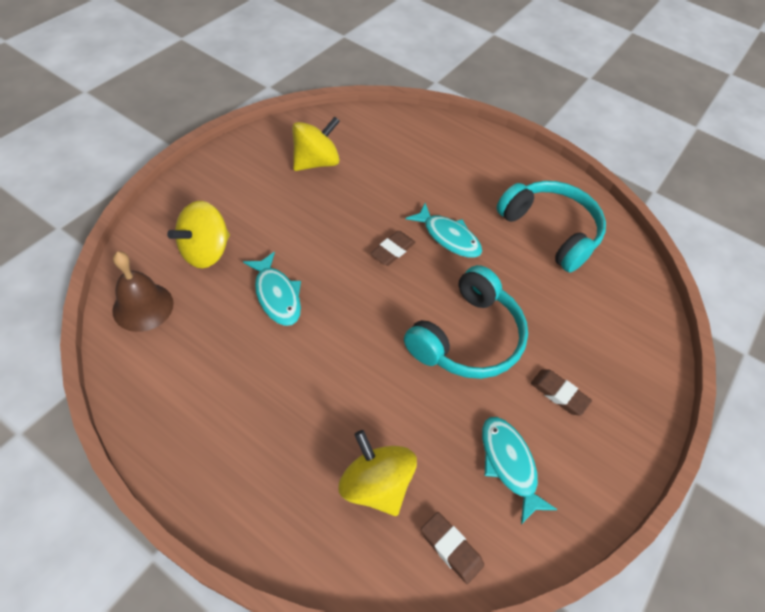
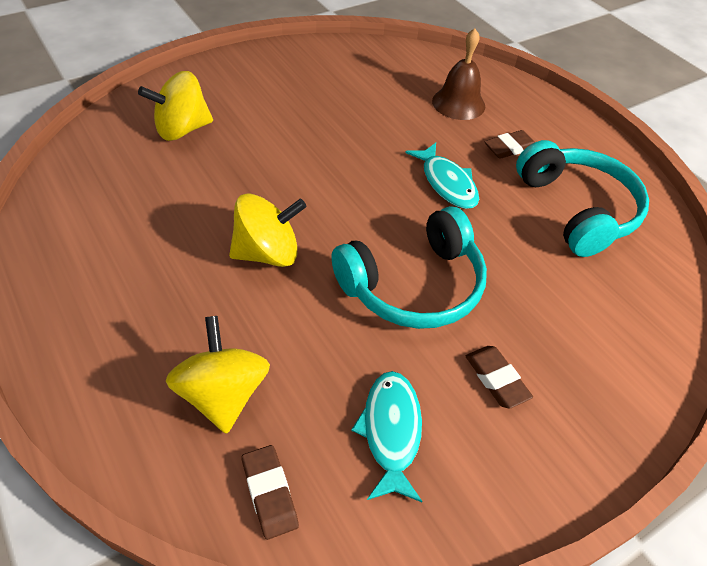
camera: 25 degrees right, 5 degrees down
brown bell [112,251,174,332] -> brown bell moved to [432,28,485,120]
turquoise fish [243,252,301,326] -> none
yellow spinning top [292,116,340,171] -> yellow spinning top moved to [229,193,307,267]
brown eraser [370,231,415,266] -> brown eraser moved to [484,130,535,159]

